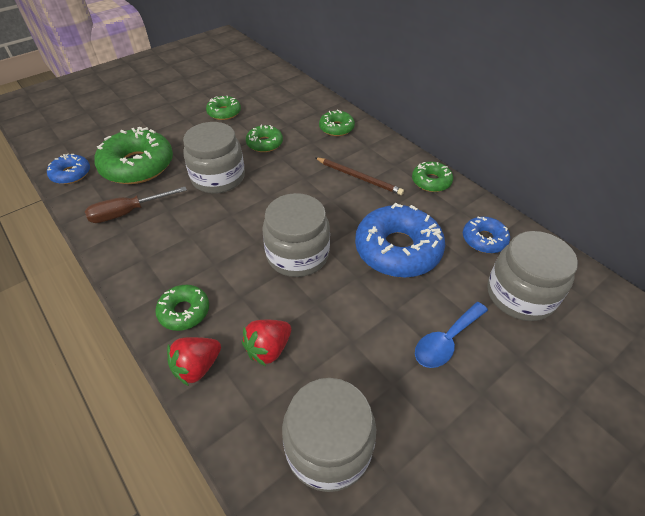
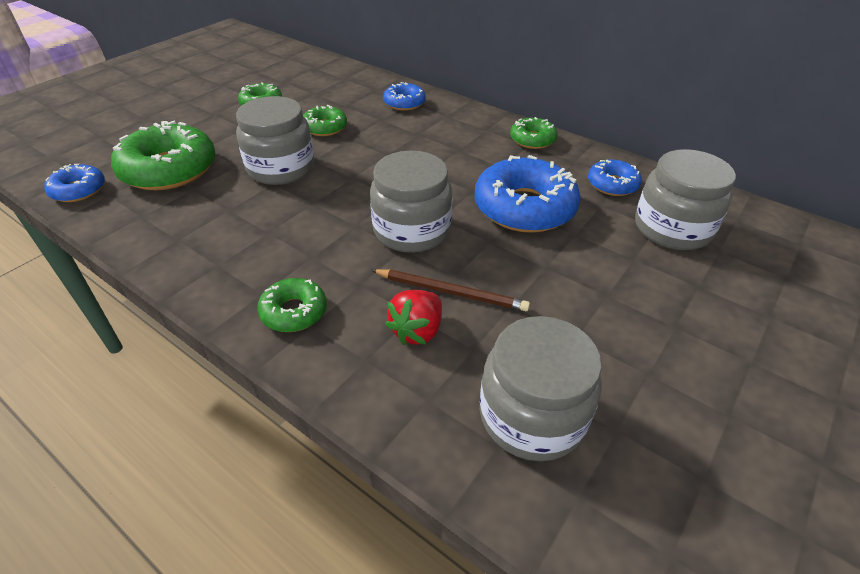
camera: 15 degrees left, 5 degrees down
brown screwdriver [85,187,187,223] -> none
red strawberry [167,337,221,386] -> none
brown pencil [315,157,404,195] -> brown pencil moved to [371,269,530,311]
green donut [319,110,355,136] -> blue donut [383,82,426,111]
blue spoon [415,302,488,368] -> none

